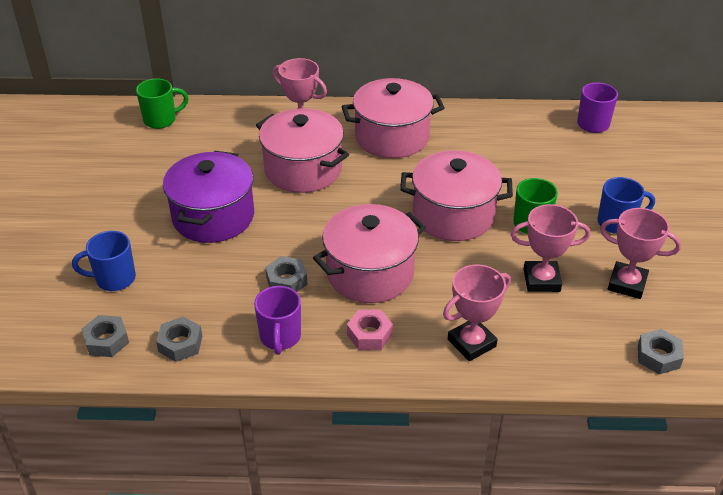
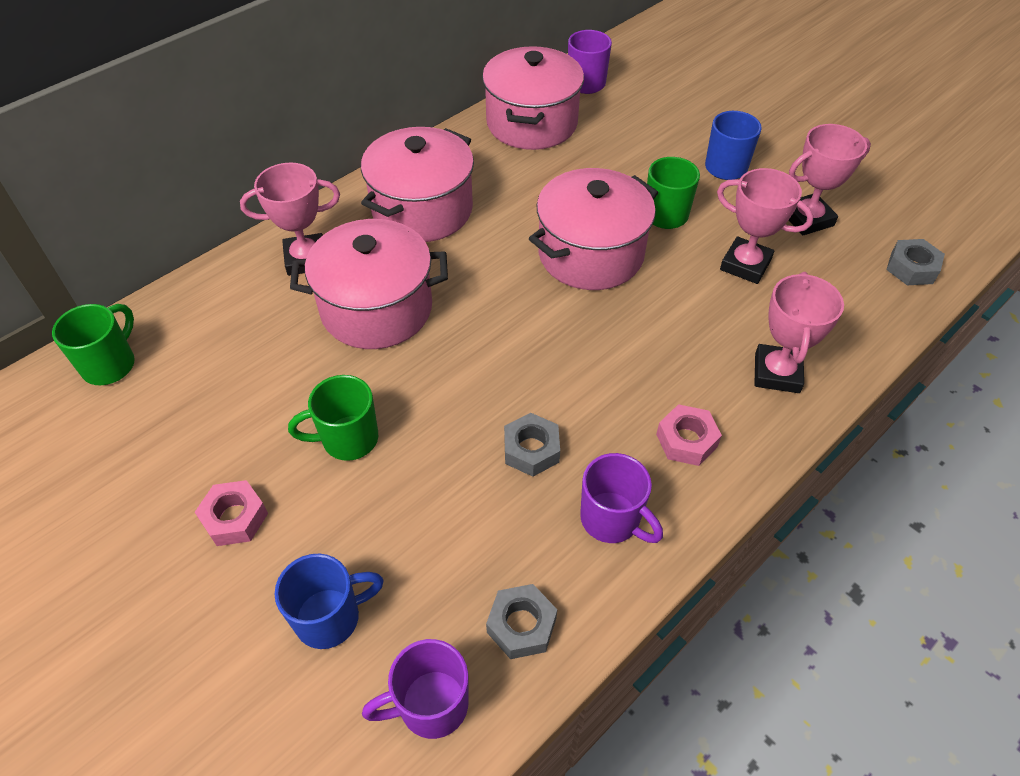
camera: 45 degrees left, 10 degrees up
blue mug [72,231,136,291] -> blue mug turned 150 degrees counterclockwise [274,554,384,649]
grey nut [81,315,129,357] -> purple mug [362,639,469,739]
purple pot [163,151,254,243] -> green mug [288,375,378,461]
pink pot [313,204,426,303] -> pink pot moved to [482,46,584,150]
pink trophy [511,204,590,292] -> pink trophy turned 75 degrees clockwise [717,168,814,284]
none -> pink nut [195,480,268,546]

